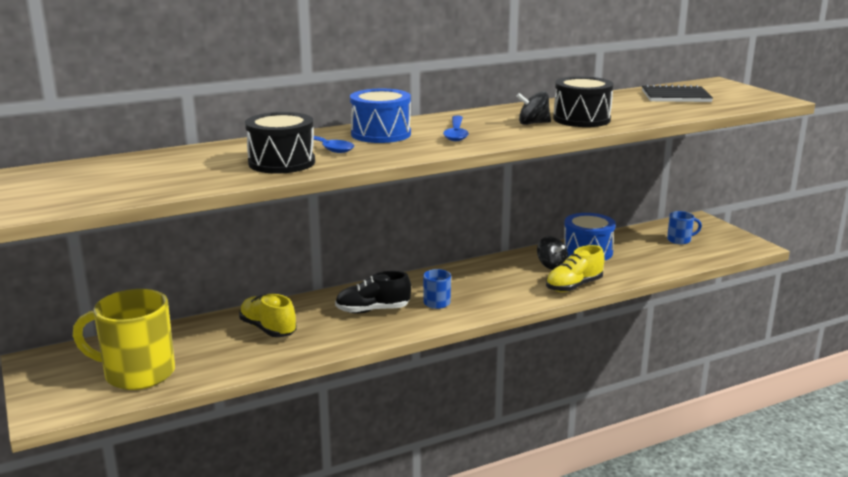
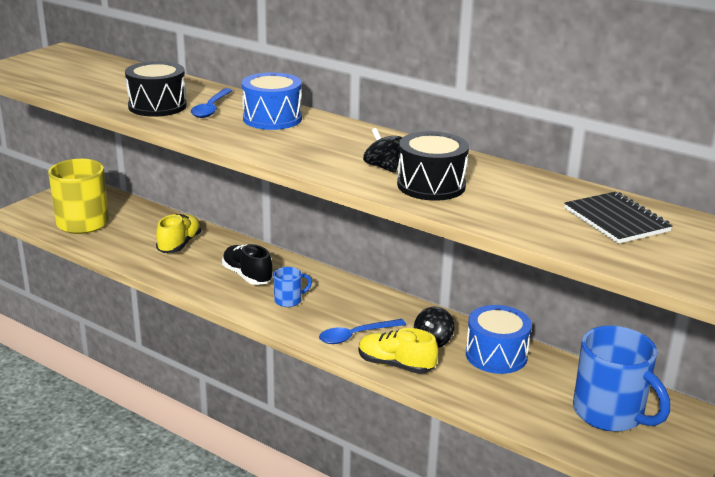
camera: 60 degrees right, 5 degrees up
blue spoon [443,115,469,141] -> blue spoon moved to [319,319,406,344]
blue mug [667,211,702,244] -> blue mug [573,326,670,432], size x2.15

